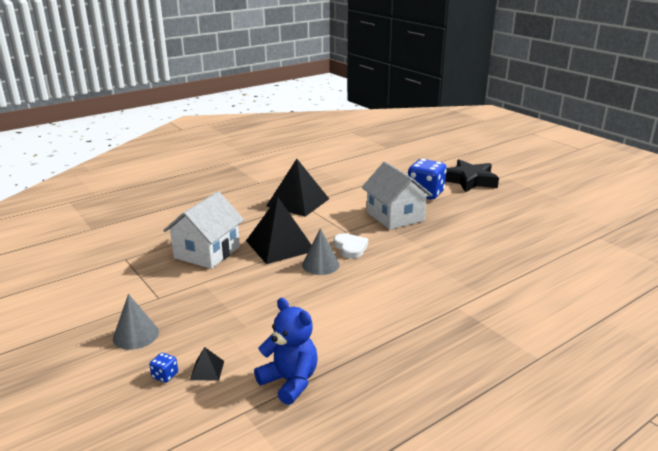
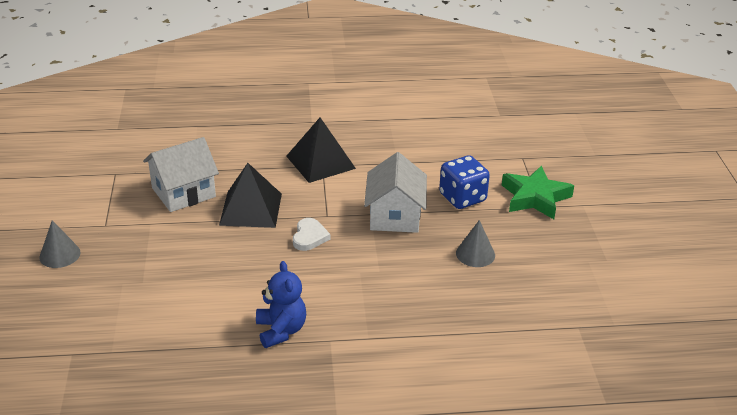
camera: 30 degrees right, 10 degrees up
blue dice [149,353,178,383] -> none
black pyramid [190,347,224,381] -> none
blue teddy bear [254,298,318,405] -> blue teddy bear moved to [256,261,306,348]
grey cone [302,228,340,275] -> grey cone moved to [456,220,495,267]
black star [445,159,499,192] -> green star [502,165,574,219]

